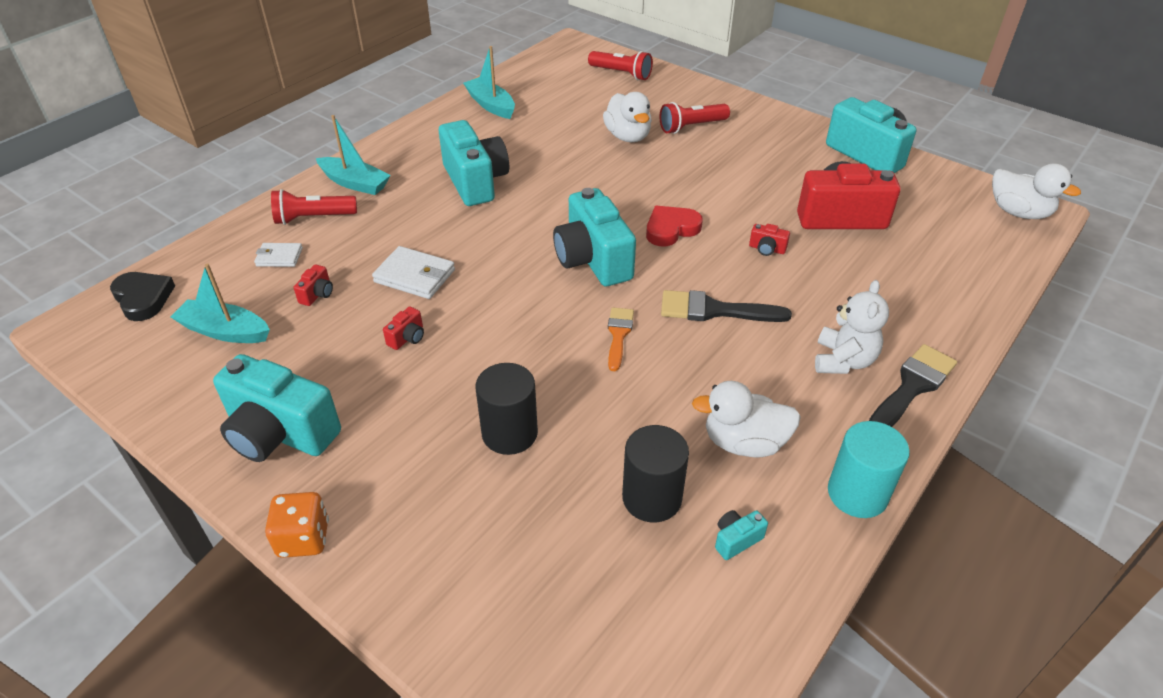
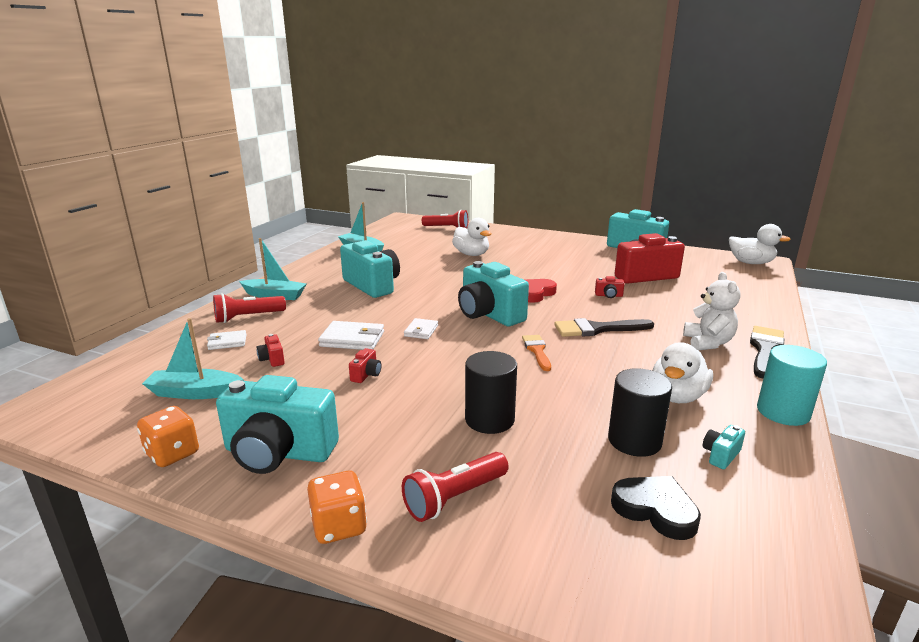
camera: 15 degrees left, 20 degrees down
black heart [110,272,175,321] -> black heart moved to [611,476,701,540]
red camera [294,264,333,306] -> red camera turned 150 degrees clockwise [257,334,285,367]
red flashlight [660,102,730,134] -> red flashlight moved to [402,452,509,522]
white duck [692,381,801,457] -> white duck turned 45 degrees counterclockwise [652,342,713,403]
none -> orange dice [137,406,199,467]
none -> white wallet [404,318,438,339]

